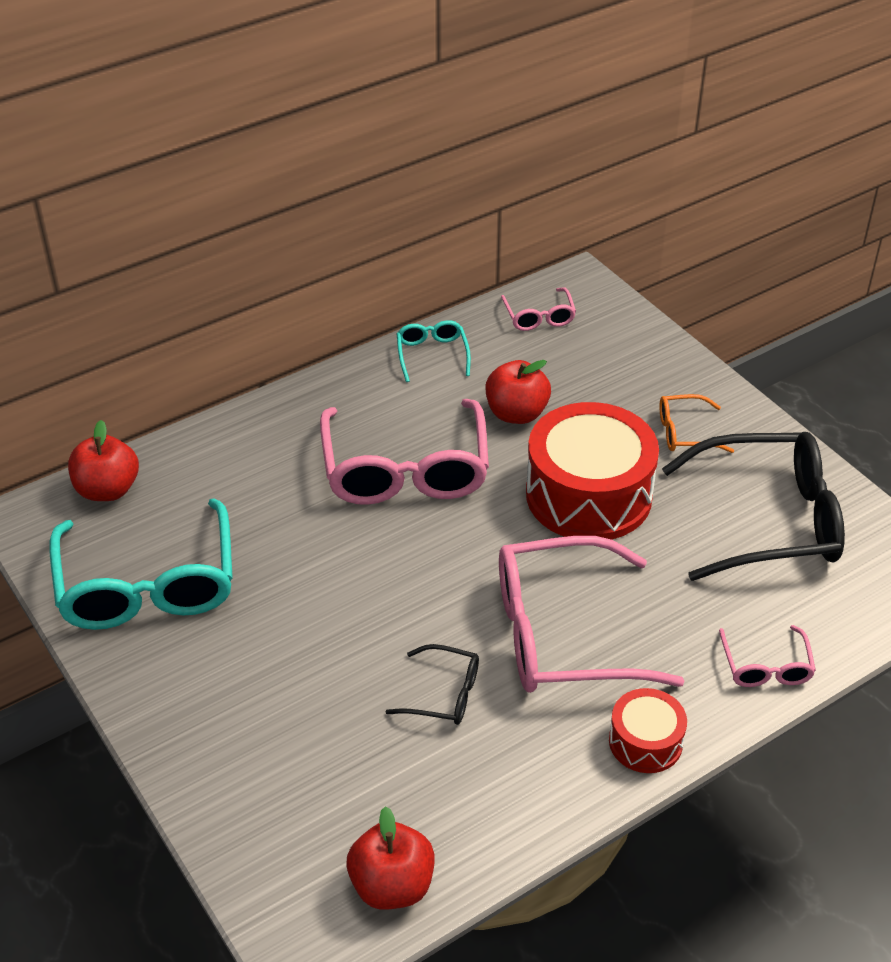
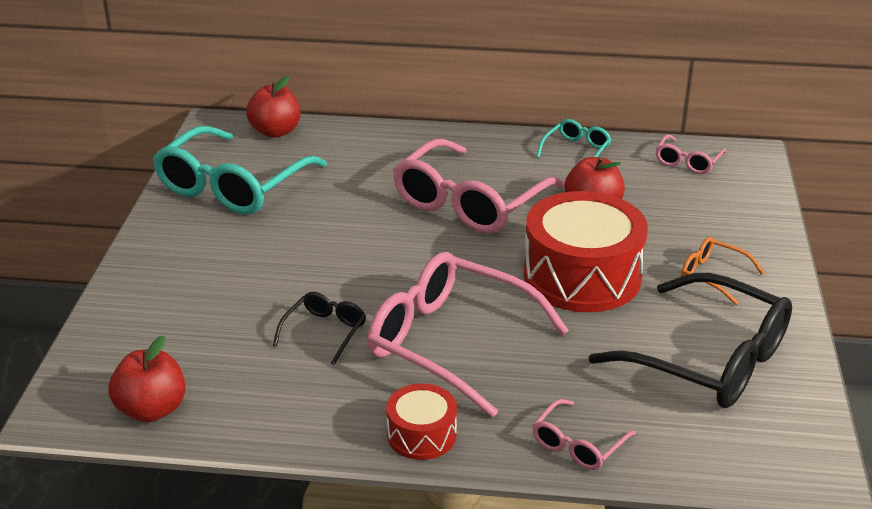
camera: 40 degrees right, 10 degrees down
black glasses [386,644,479,725] -> black glasses turned 120 degrees counterclockwise [273,292,366,365]

